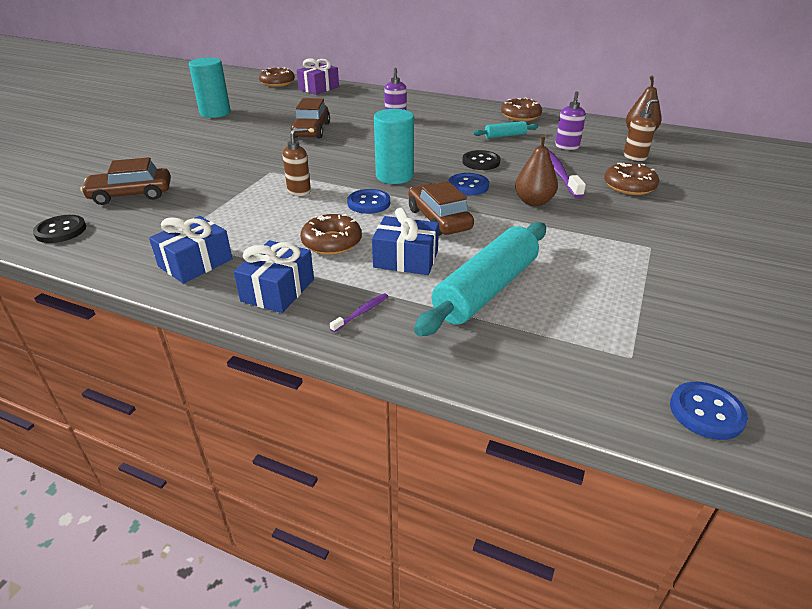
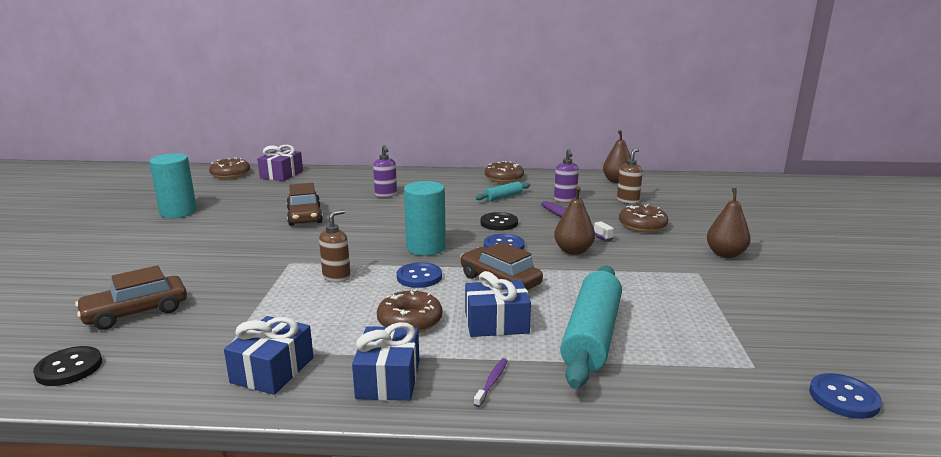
camera: 20 degrees left, 15 degrees down
none -> brown pear [707,188,751,258]

